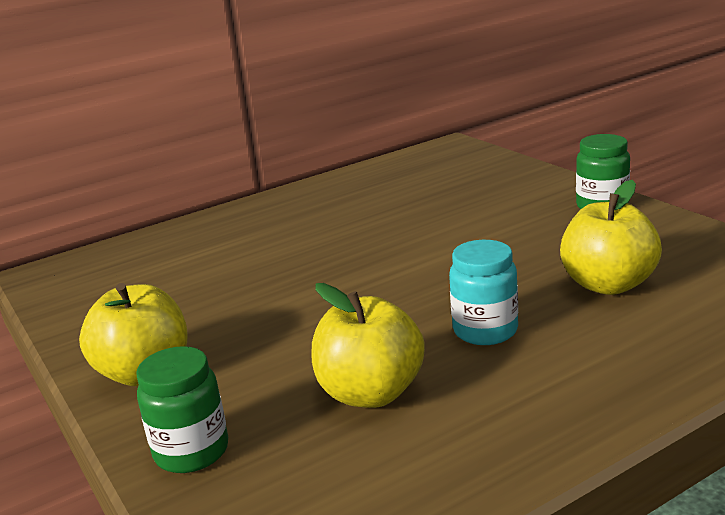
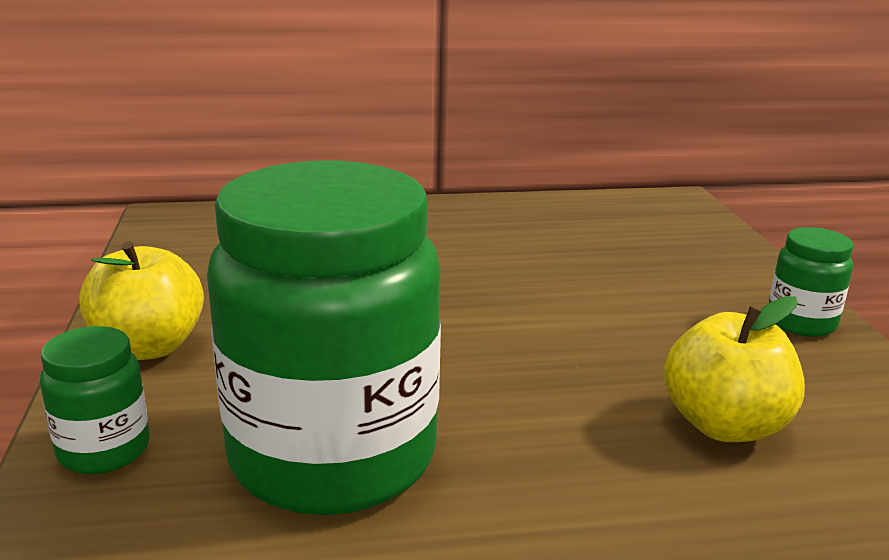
camera: 20 degrees right, 0 degrees up
yellow apple [311,283,425,408] -> green jar [207,161,441,515]
turquoise jar [449,240,518,345] -> none

